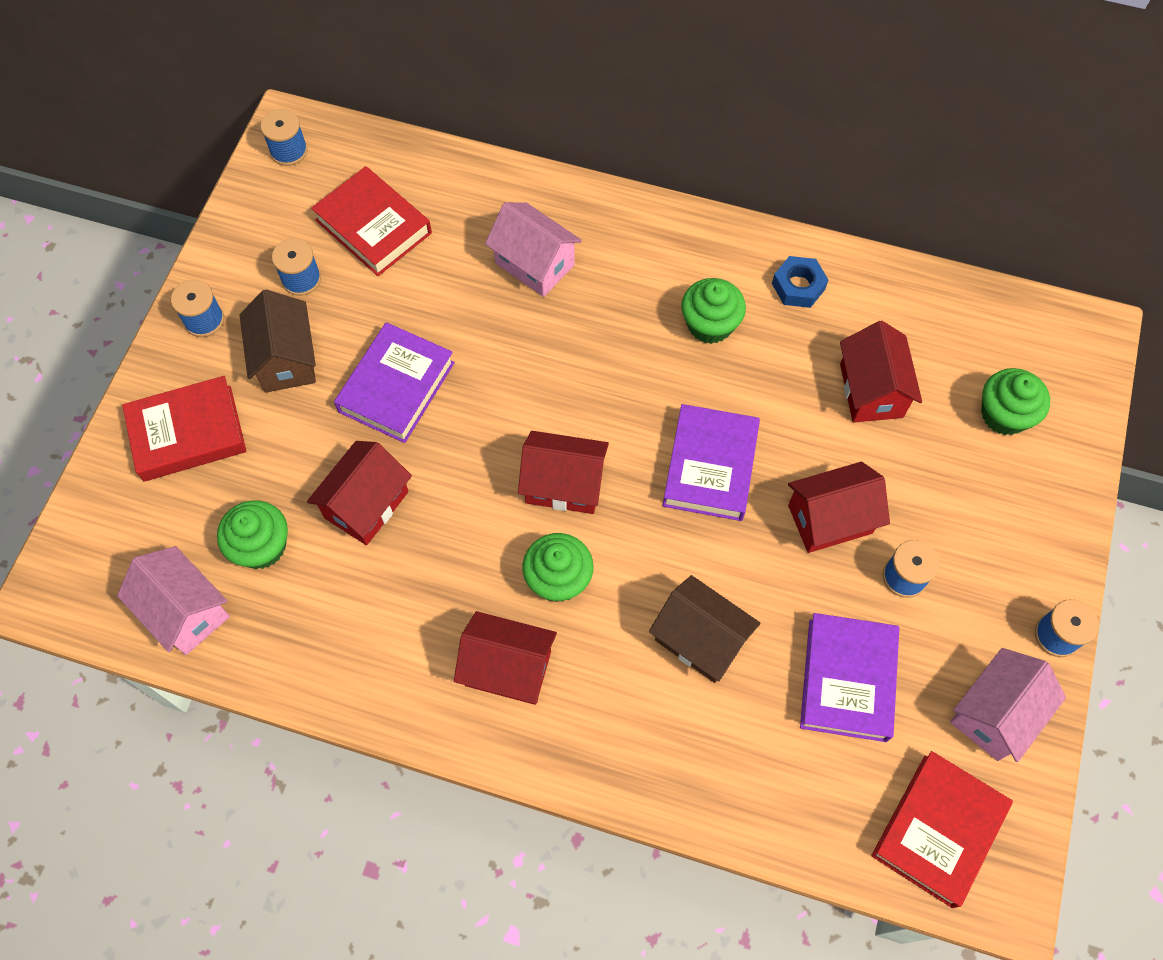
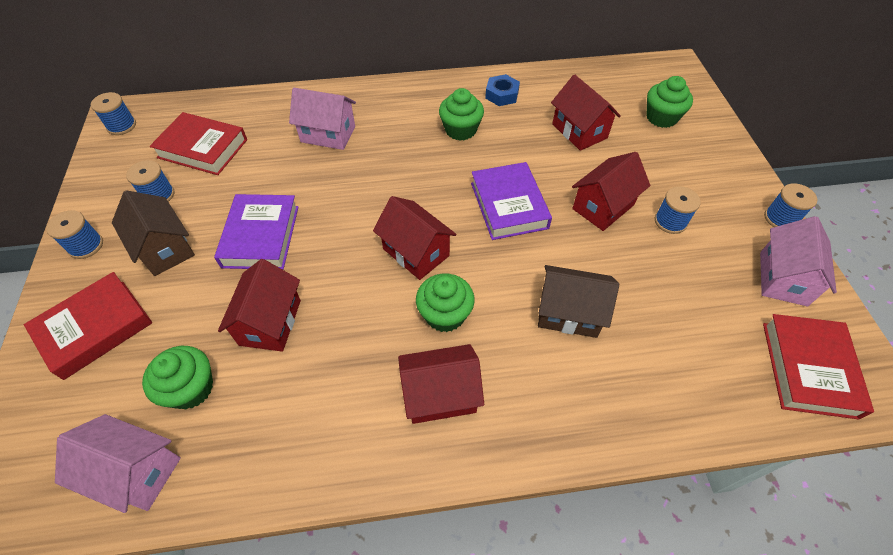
camera: 25 degrees left, 10 degrees down
red house [518,431,609,514] -> red house turned 60 degrees clockwise [373,196,457,280]
purple book [800,613,899,742] -> none

